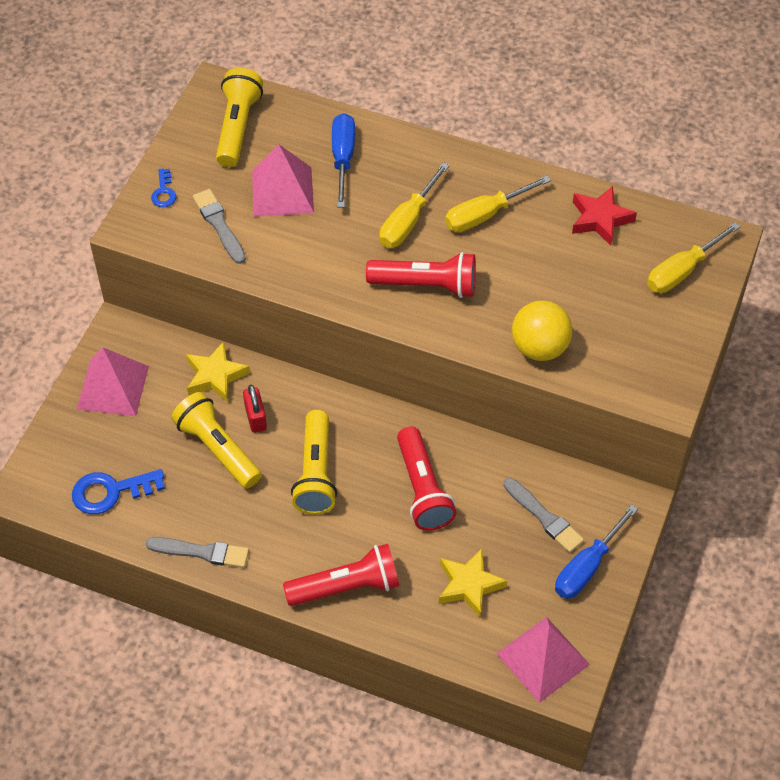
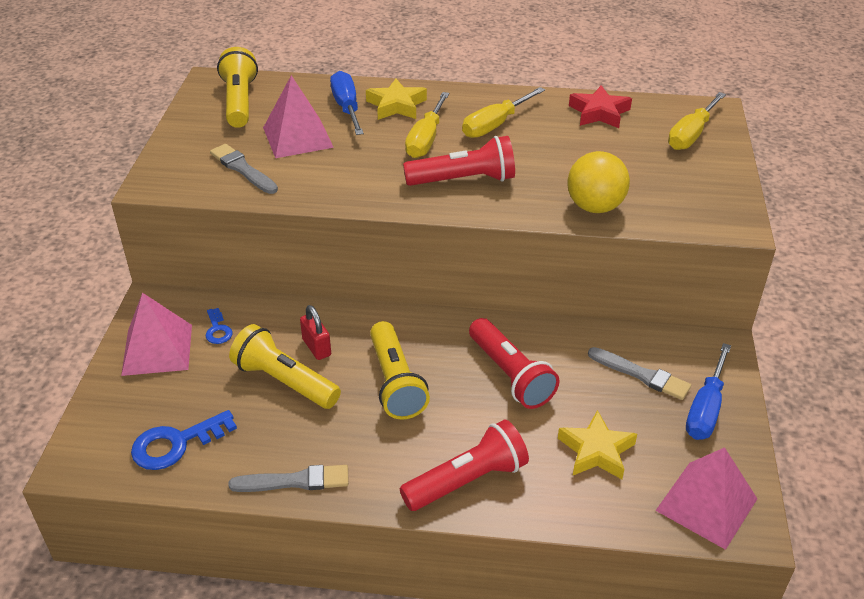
camera: 15 degrees left, 15 degrees down
blue key [151,169,177,207] -> blue key moved to [206,308,233,344]
yellow star [186,341,250,403] -> yellow star moved to [366,79,427,120]

